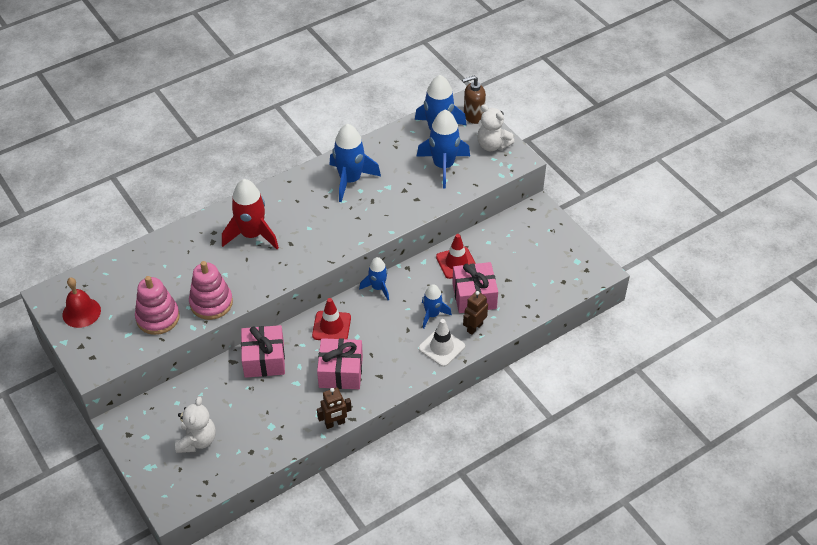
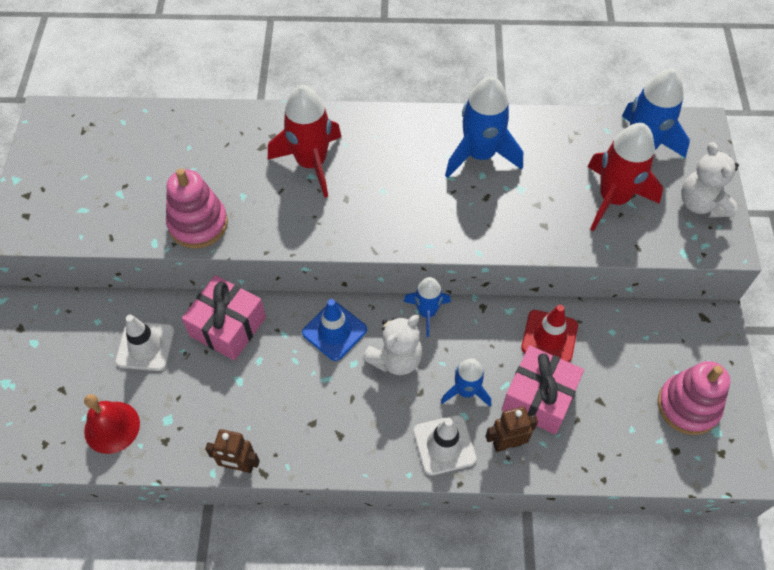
camera: 35 degrees right, 10 degrees up
red bell [62,278,101,328] -> red bell moved to [84,394,140,454]
pink stacking toy [135,276,180,335] -> pink stacking toy moved to [658,361,730,435]
white teddy bear [175,397,216,453] -> white teddy bear moved to [362,315,422,375]
red traffic cone [312,298,351,340] -> blue traffic cone [302,299,367,361]
pink gift [317,338,363,389] -> none
blue rocket [416,109,470,189] -> red rocket [587,123,663,231]
brown soap dispenser [462,76,486,124] -> none
none -> white traffic cone [115,315,175,371]

